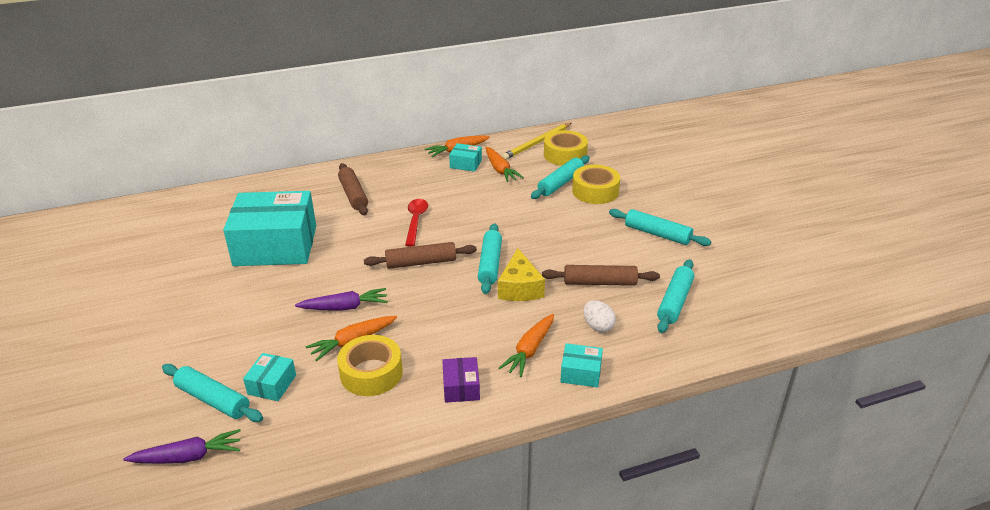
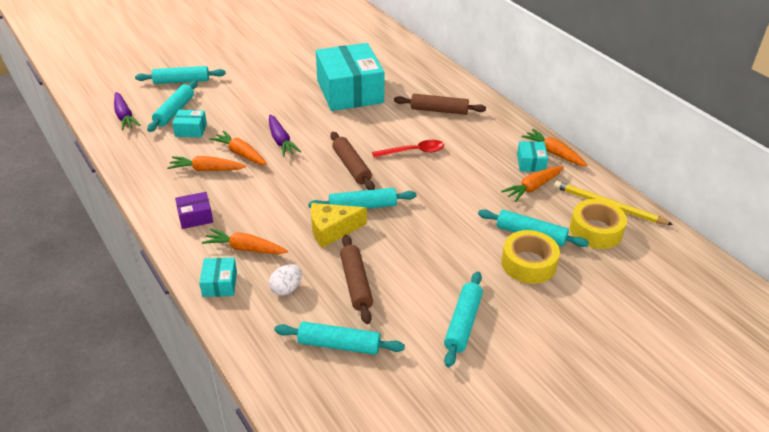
camera: 75 degrees right, 5 degrees up
yellow tape [337,335,403,396] -> orange carrot [167,156,246,171]
brown rolling pin [338,163,368,215] -> brown rolling pin turned 45 degrees clockwise [394,94,486,115]
none -> turquoise rolling pin [135,66,226,84]

